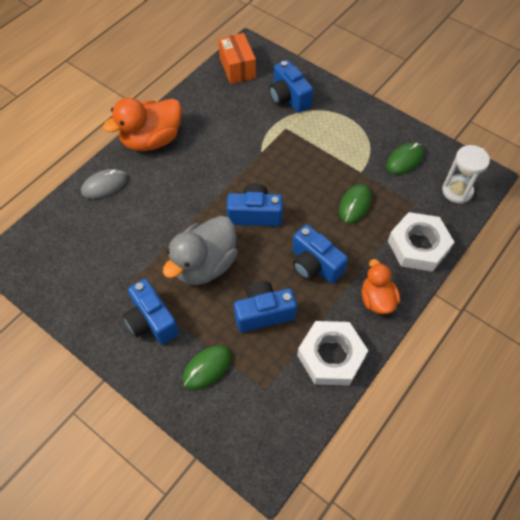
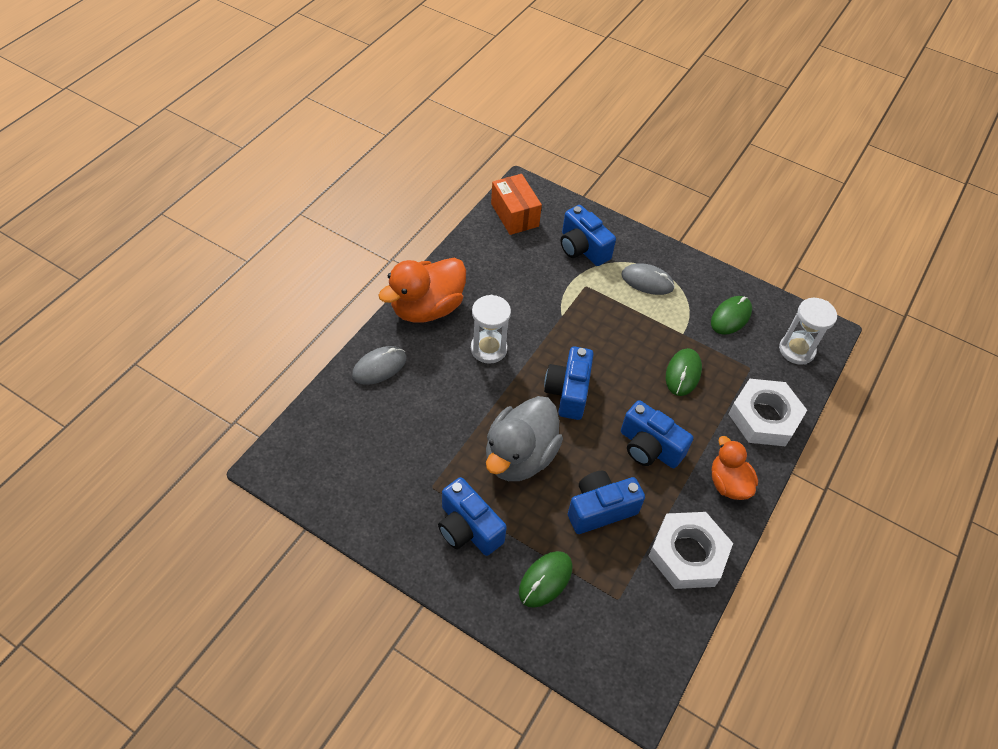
camera: 10 degrees left, 5 degrees down
blue camera [227,183,283,226] -> blue camera turned 75 degrees counterclockwise [544,347,594,420]
none -> white hourglass [471,295,511,364]
none -> grey mouse [621,263,675,295]

